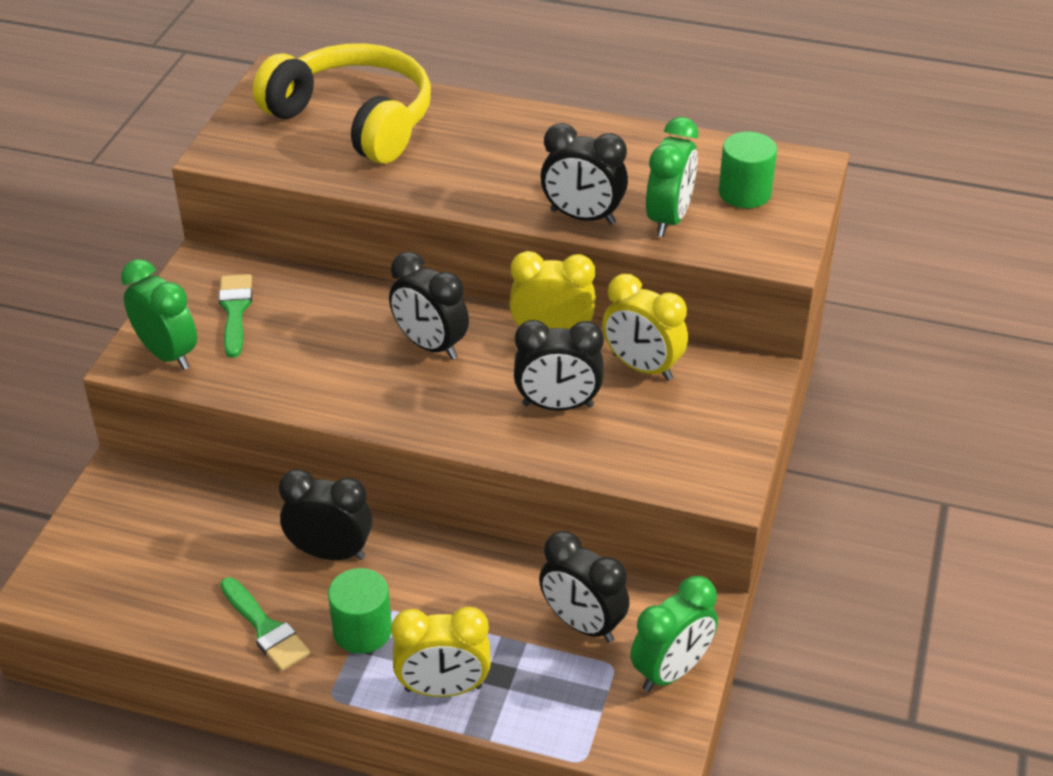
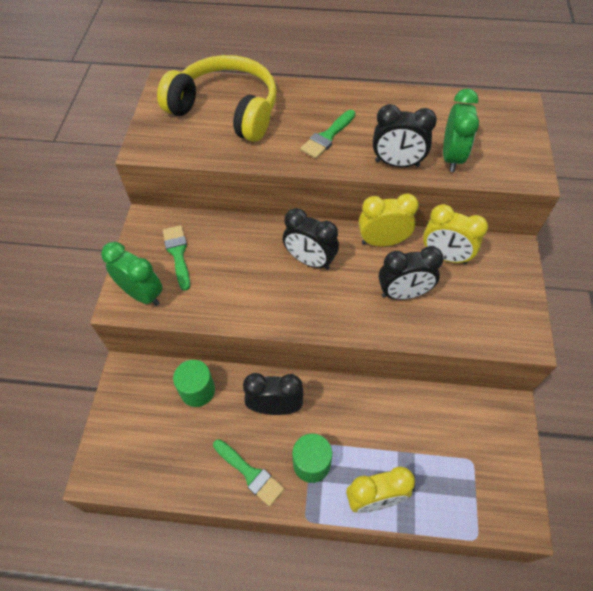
camera: 10 degrees left, 15 degrees up
black clock [539,531,629,643] -> none
green clock [630,576,718,692] -> none
green cylinder [718,132,777,208] -> green cylinder moved to [173,360,215,407]
none -> green brush [300,110,355,159]

